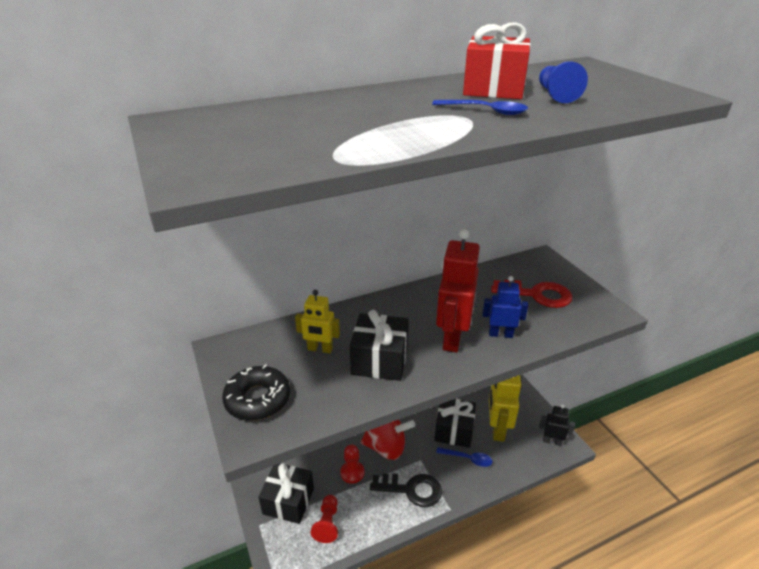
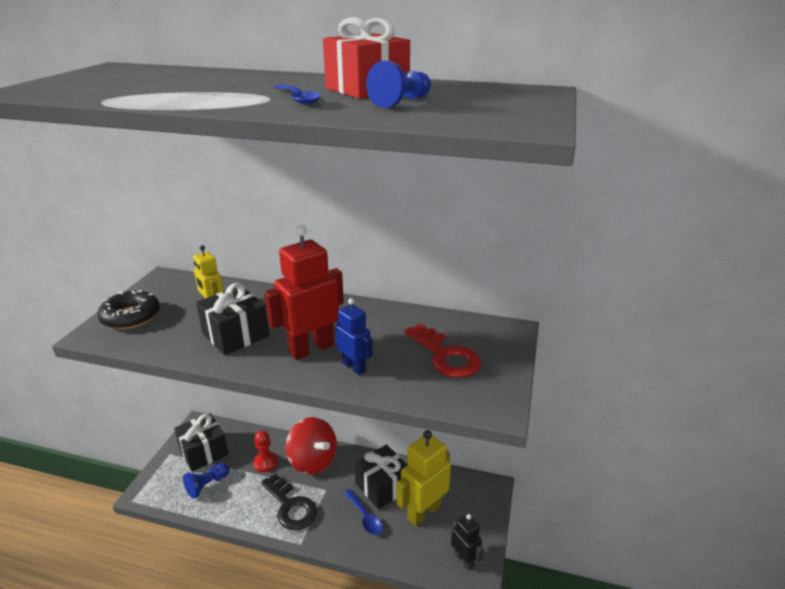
camera: 40 degrees right, 5 degrees down
red pawn [311,495,338,543] -> blue pawn [183,463,230,499]

